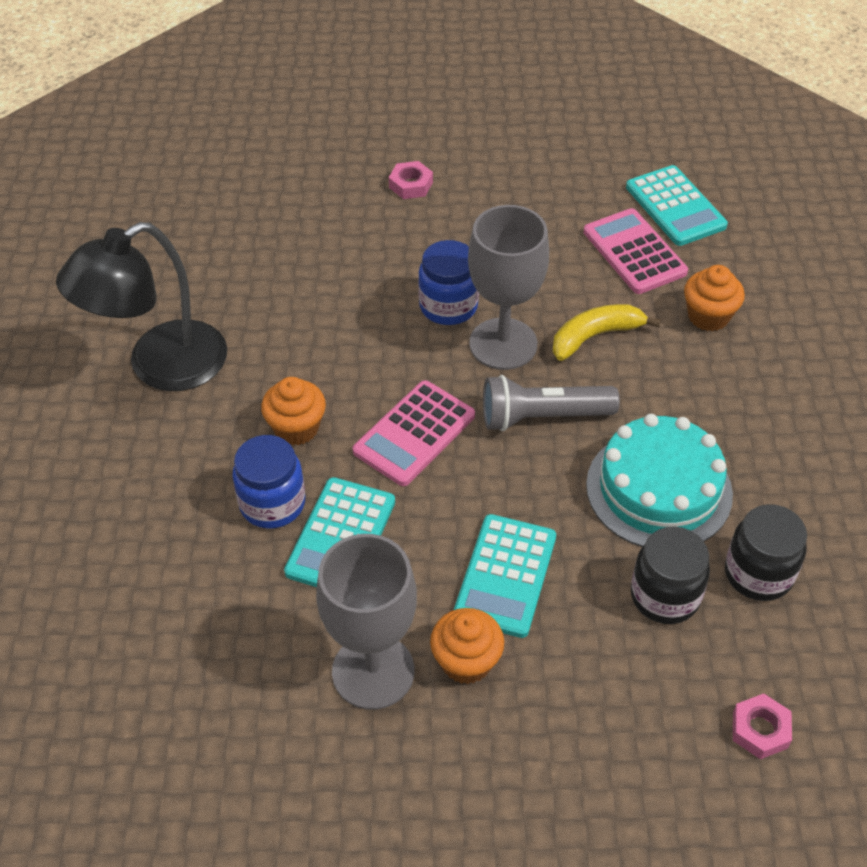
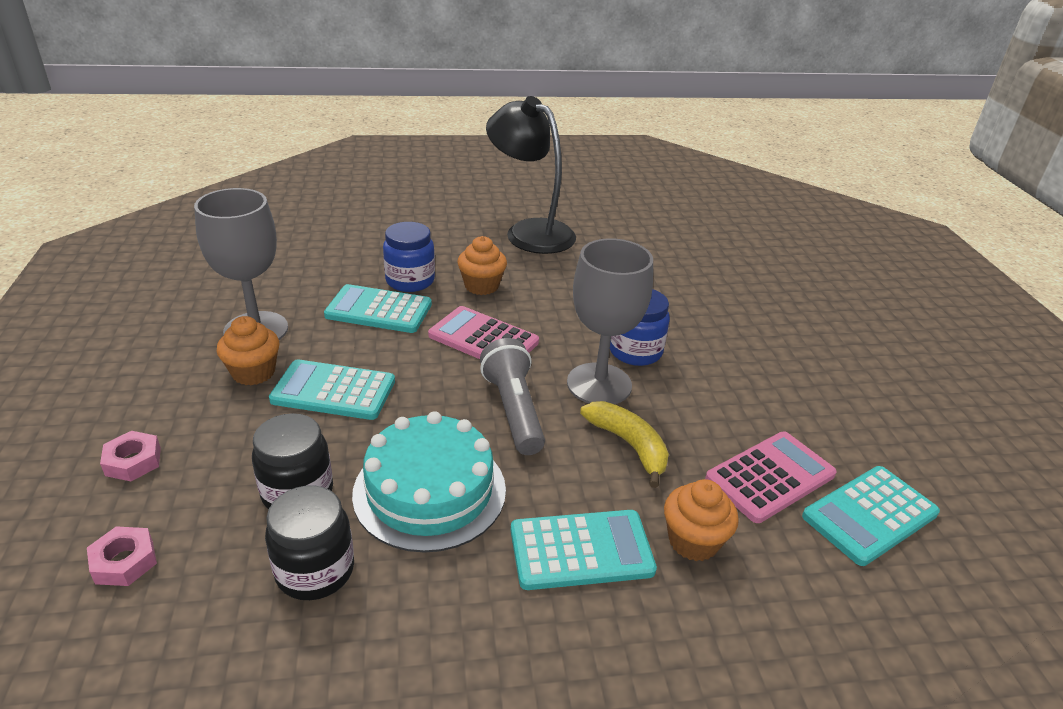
camera: 80 degrees right, 15 degrees down
pink nut [389,161,433,199] -> pink nut moved to [100,431,161,481]
none -> turquoise calculator [511,510,657,590]

